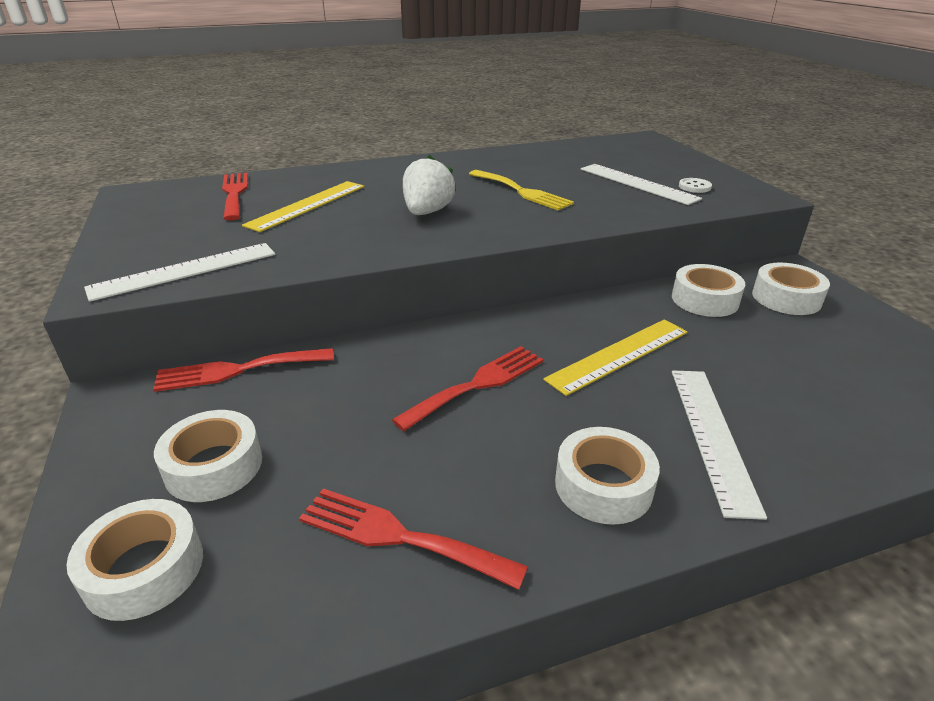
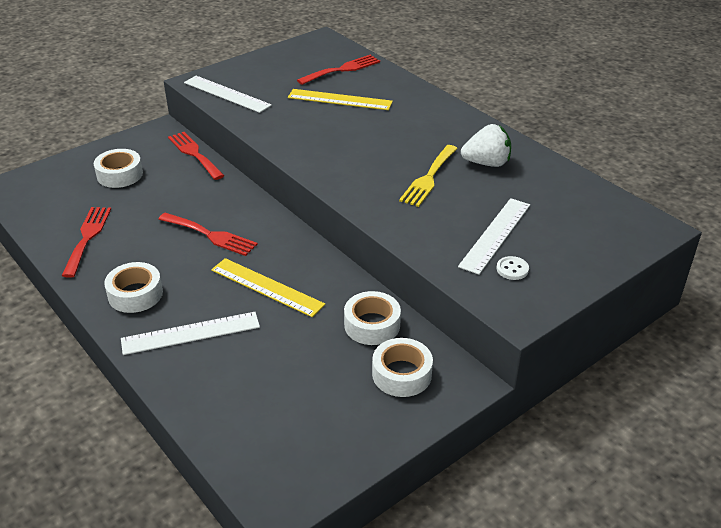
camera: 70 degrees right, 5 degrees up
white tape [67,499,203,621] -> none
white strawberry [403,155,455,215] -> white strawberry moved to [461,124,511,167]

